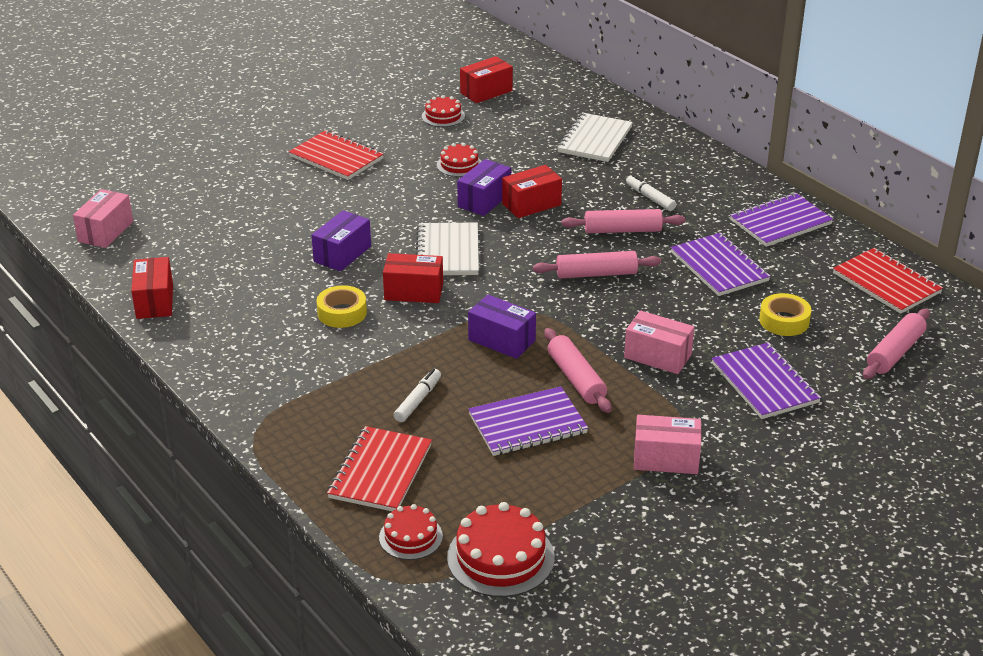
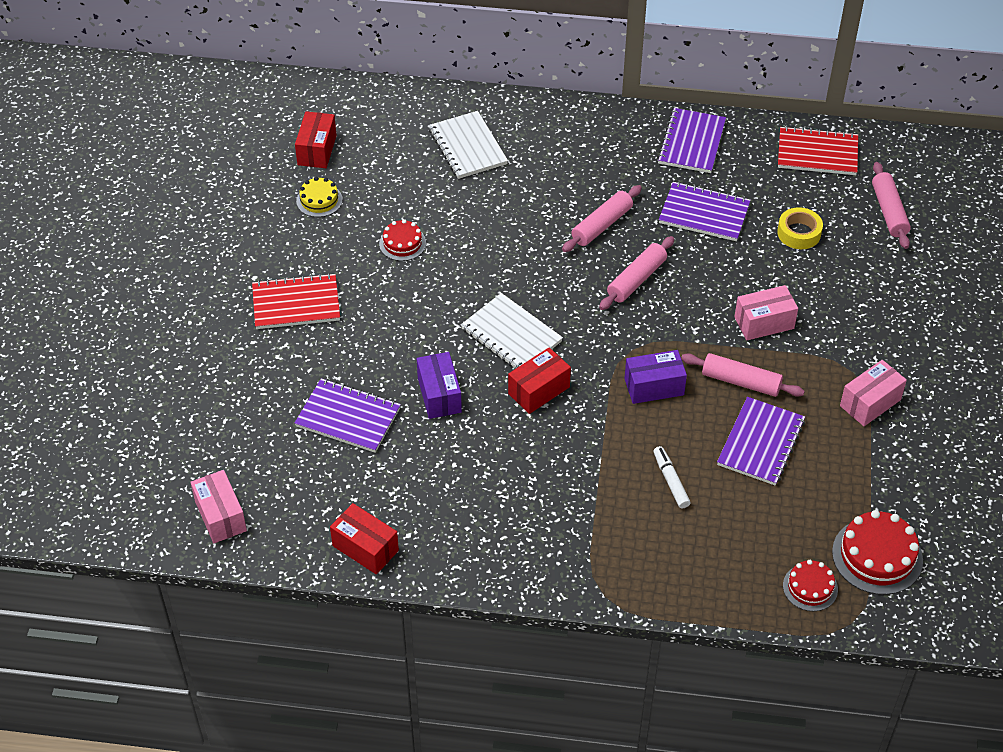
camera: 45 degrees left, 15 degrees up
yellow tape [316,285,367,328] -> none
red notebook [327,426,432,511] -> none
red cake [422,95,465,127] -> yellow cake [296,177,342,217]
purple box [457,159,511,216] -> none
red box [502,165,562,218] -> none
white marker [626,174,676,211] -> none
purple notebook [712,342,821,419] -> purple notebook moved to [295,378,401,453]

